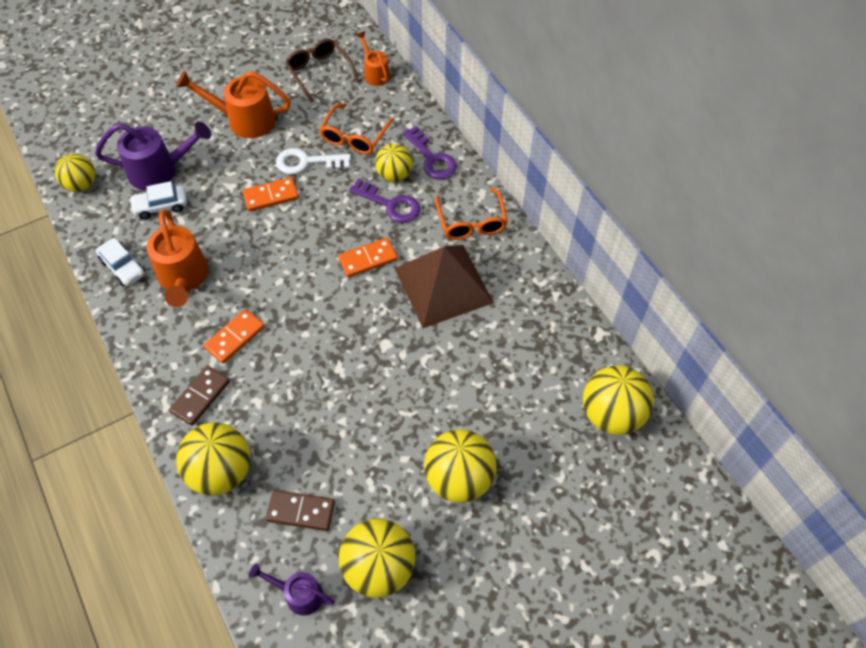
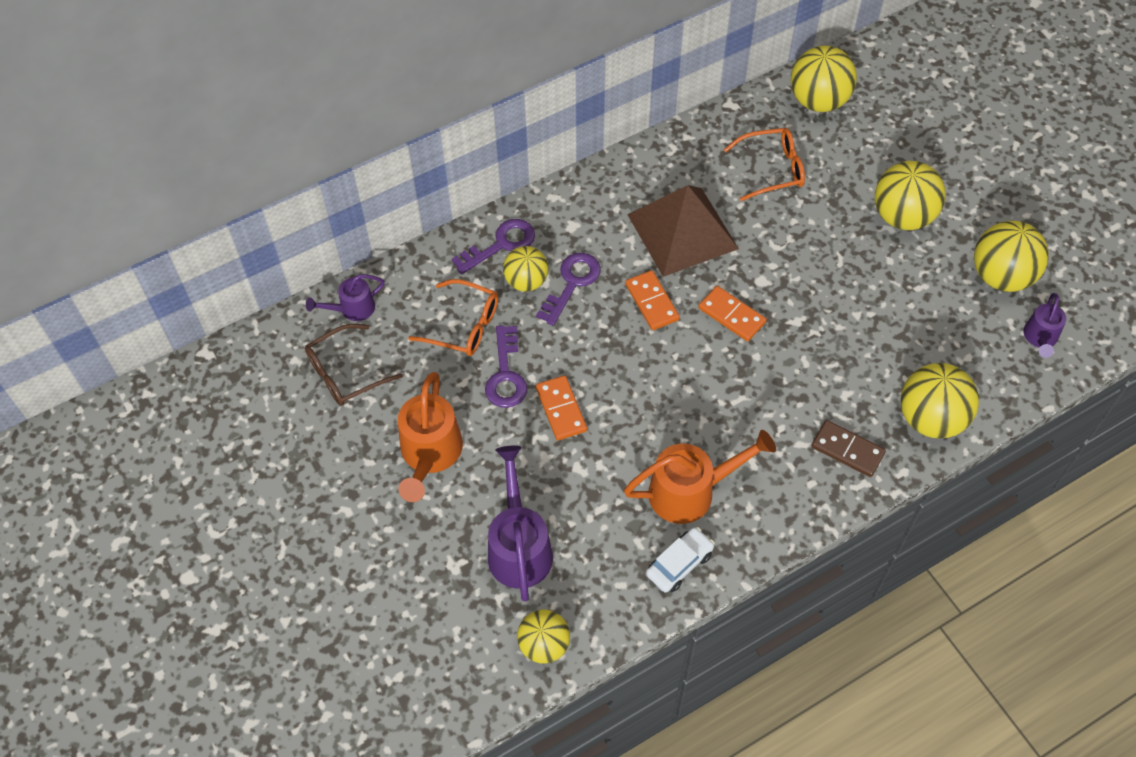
camera: 90 degrees left, 0 degrees up
white car [129,181,187,220] -> none
orange domino [204,309,265,364] -> orange domino moved to [698,286,766,341]
brown domino [266,490,335,531] -> none
white key [276,148,351,174] -> purple key [485,325,527,408]
orange watering can [356,31,390,86] -> purple watering can [306,274,385,321]
orange glasses [435,187,508,240] -> orange glasses moved to [724,128,805,201]

